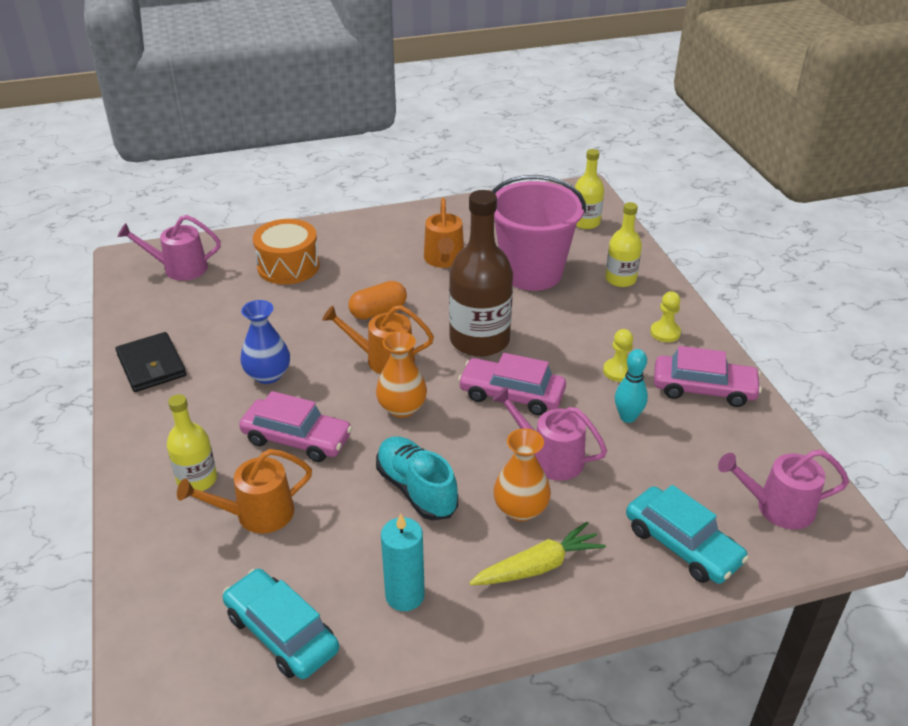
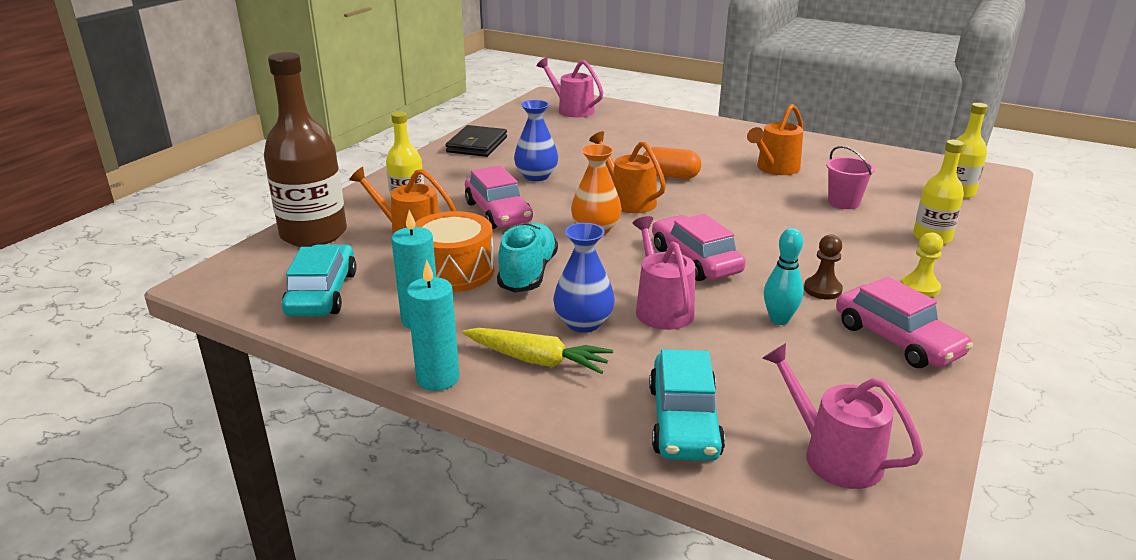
camera: 45 degrees right, 10 degrees down
orange drum [253,219,320,285] -> orange drum moved to [415,211,494,292]
brown bottle [449,190,513,357] -> brown bottle moved to [264,52,347,247]
pink bucket [492,175,586,291] -> pink bucket [826,146,875,209], size x0.46
orange vase [493,428,551,521] -> blue vase [553,223,615,333]
yellow pawn [603,329,633,382] -> brown pawn [804,234,843,300]
none -> turquoise candle [406,260,459,391]

